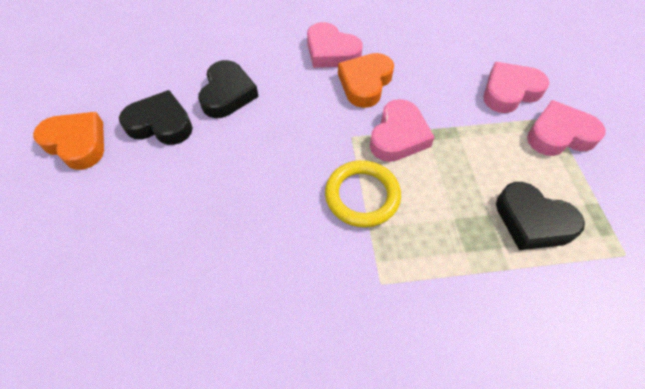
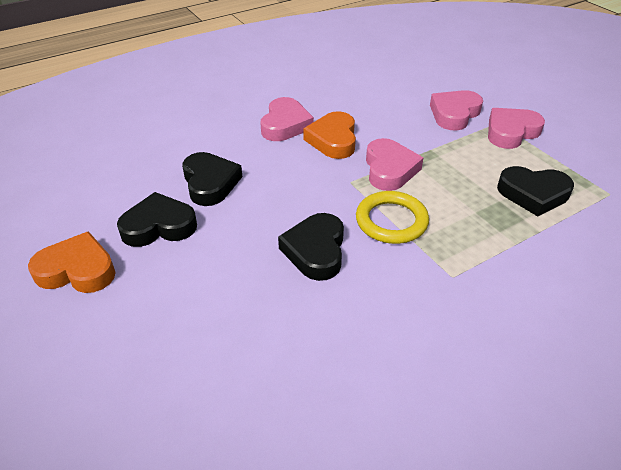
camera: 25 degrees left, 15 degrees down
pink heart [307,22,363,68] -> pink heart turned 90 degrees counterclockwise [260,97,314,141]
none -> black heart [278,213,344,281]

